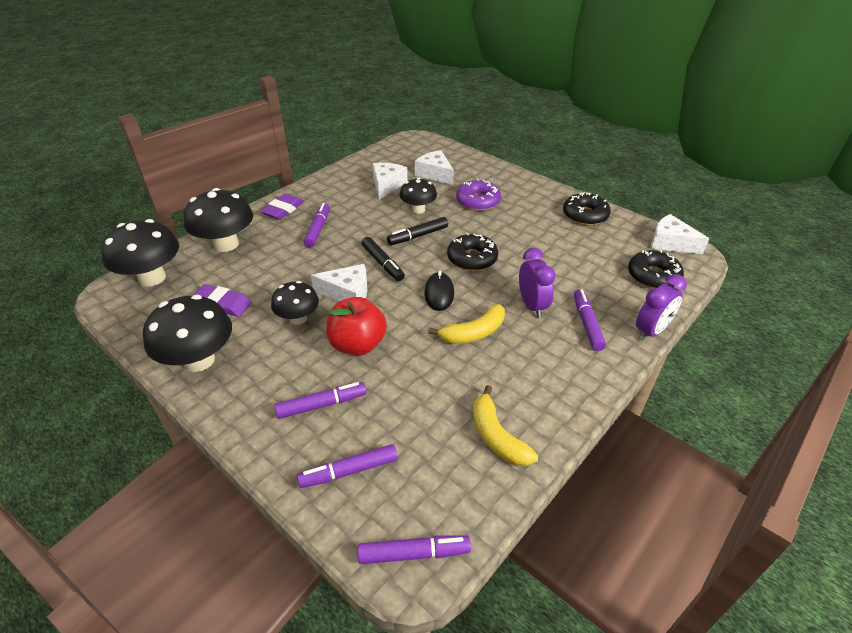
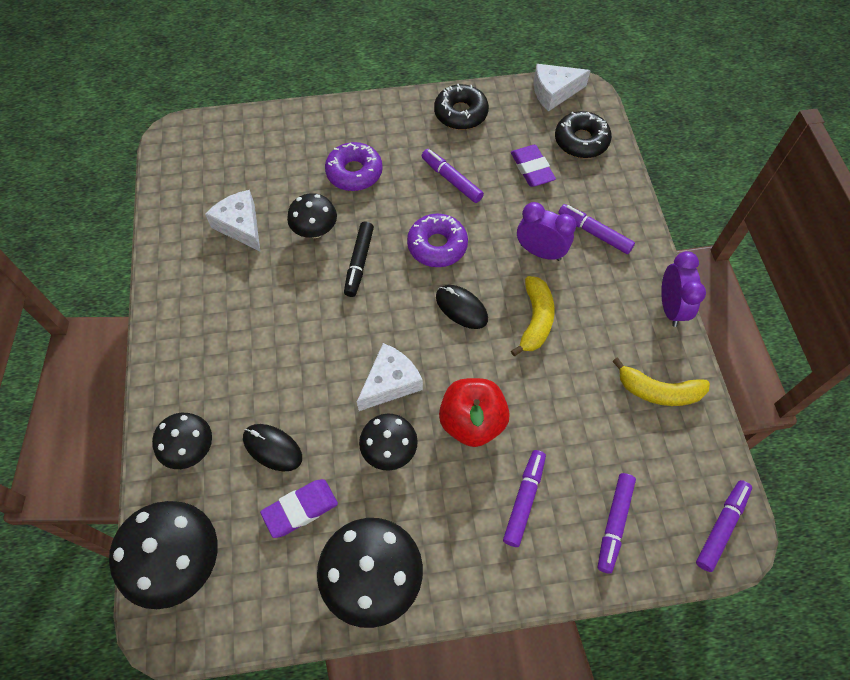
camera: 50 degrees left, 20 degrees up
black mushroom [183,188,253,252] -> black mushroom [152,413,212,469], size x0.61
purple eraser [260,193,304,220] -> purple eraser moved to [511,145,556,187]
purple marker [304,203,330,247] -> purple marker moved to [422,149,484,203]
black marker [362,237,405,281] -> none
white cheese [415,150,454,185] -> none
black donut [447,233,498,271] -> purple donut [407,214,468,267]
purple clock [636,274,687,341] -> purple clock moved to [661,251,706,327]
none -> black mouse [243,424,302,471]

